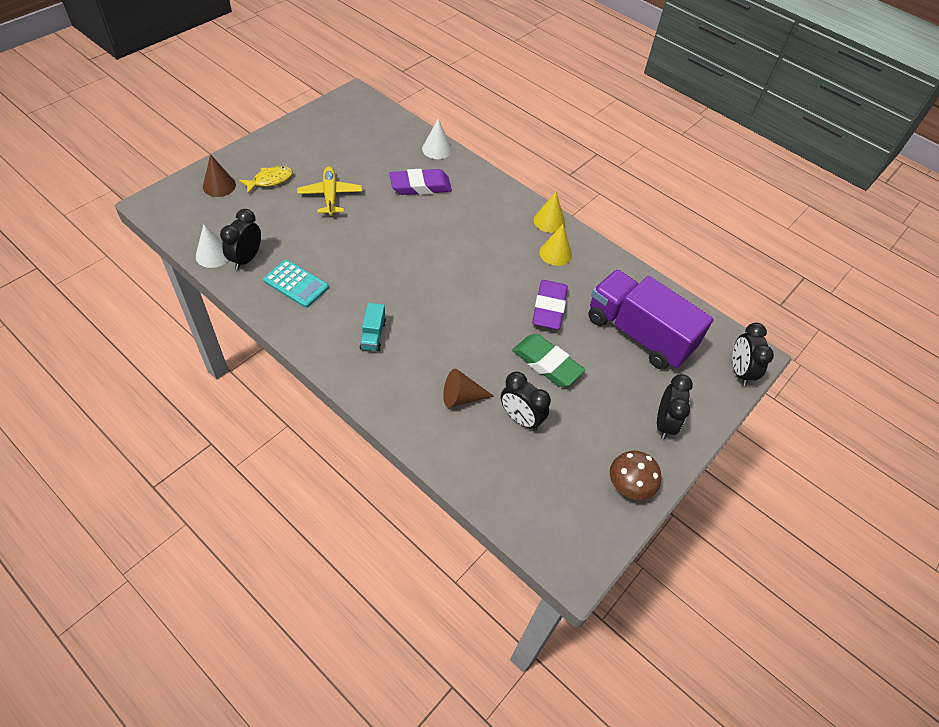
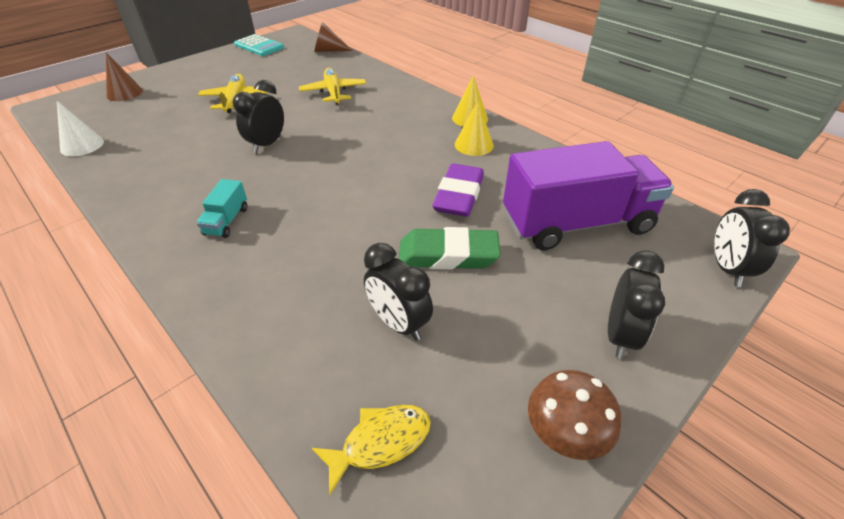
camera: 10 degrees right, 10 degrees down
black clock [220,209,261,270] -> black clock moved to [233,80,284,153]
yellow fish [239,166,293,194] -> yellow fish moved to [312,405,431,495]
turquoise calculator [263,260,329,308] -> turquoise calculator moved to [234,34,284,56]
purple eraser [389,169,452,195] -> yellow plane [299,68,366,105]
white cone [422,119,452,159] -> none
brown cone [443,369,494,408] -> brown cone moved to [314,22,353,52]
green eraser [512,334,585,387] -> green eraser turned 45 degrees counterclockwise [399,227,501,270]
purple truck [588,269,714,370] -> purple truck turned 120 degrees clockwise [503,141,674,250]

